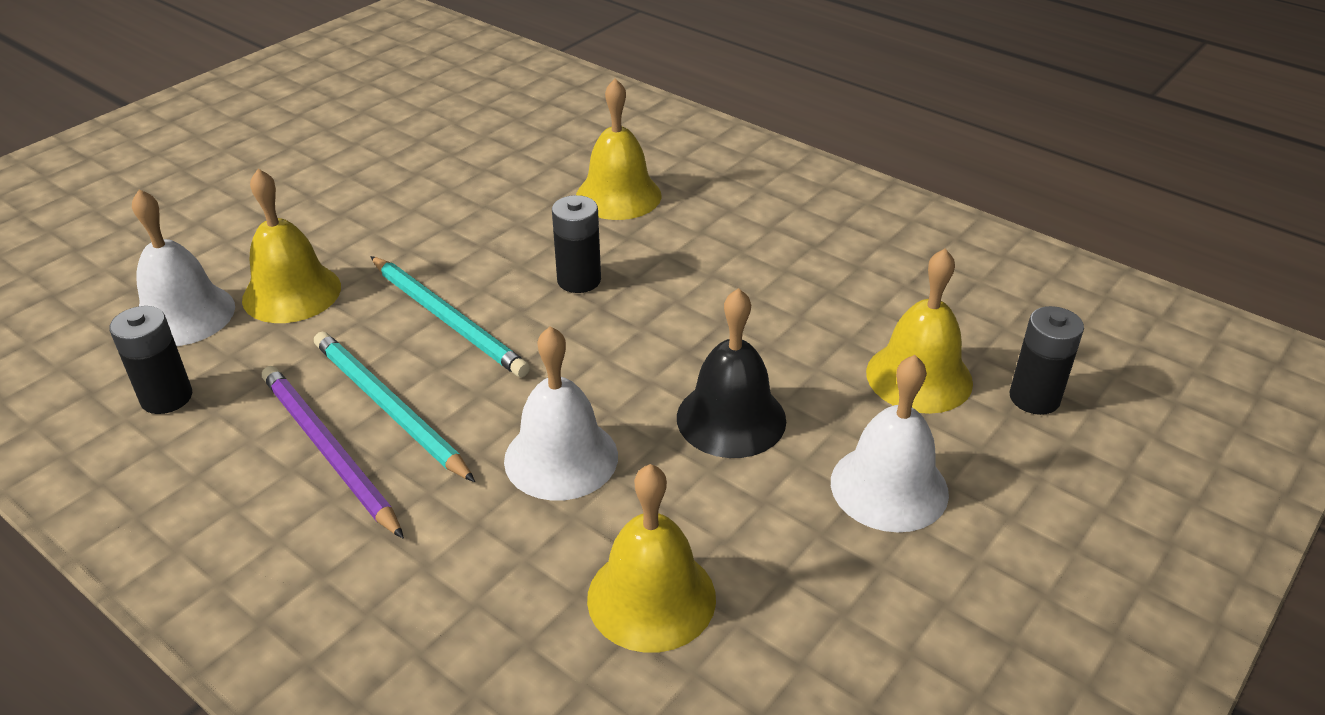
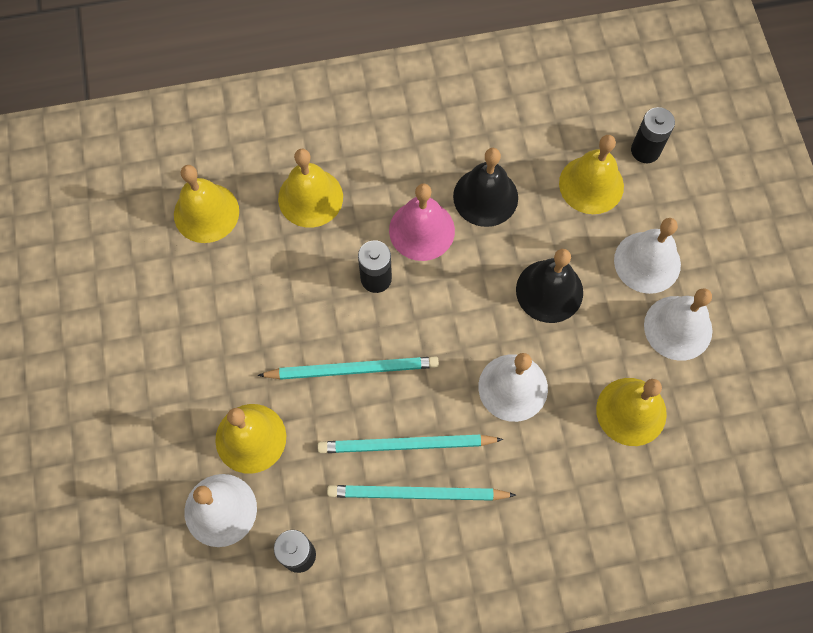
camera: 50 degrees left, 30 degrees up
purple pencil [262,366,404,539] -> turquoise pencil [327,485,516,501]
none -> yellow bell [174,165,239,243]
none -> pink bell [389,183,455,261]
none -> black bell [453,148,518,227]
none -> white bell [644,288,712,361]

